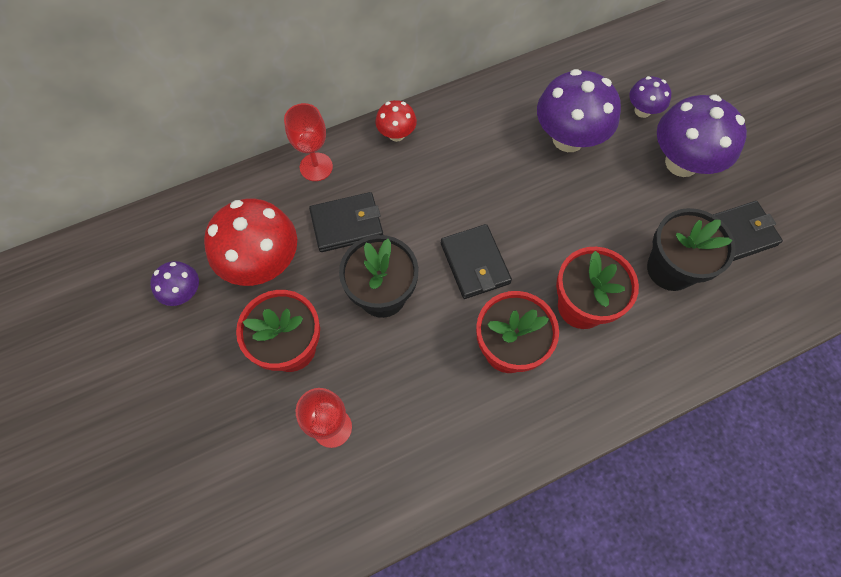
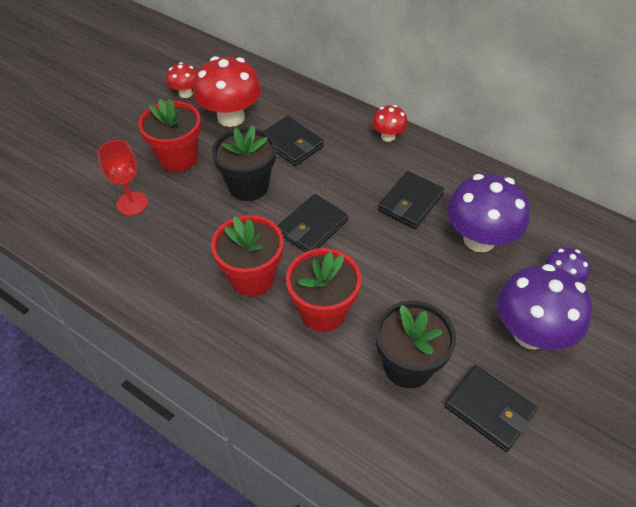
camera: 60 degrees right, 15 degrees down
purple mushroom [150,261,199,306] -> red mushroom [166,62,197,98]
red goblet [284,103,333,181] -> none
none -> black wallet [378,171,445,229]

